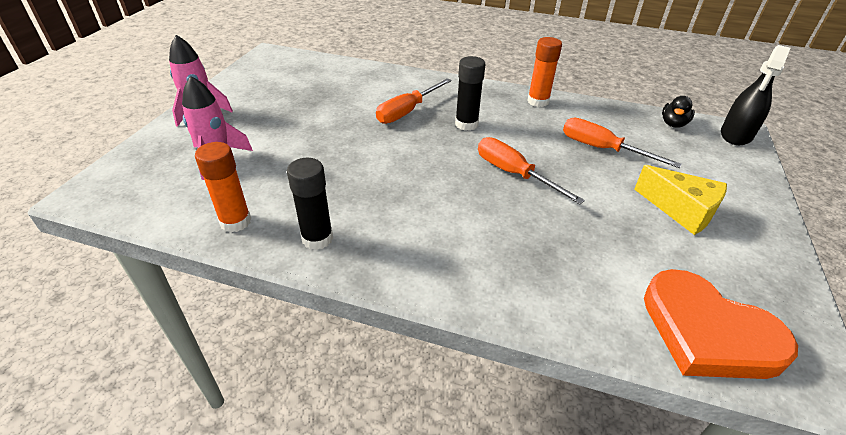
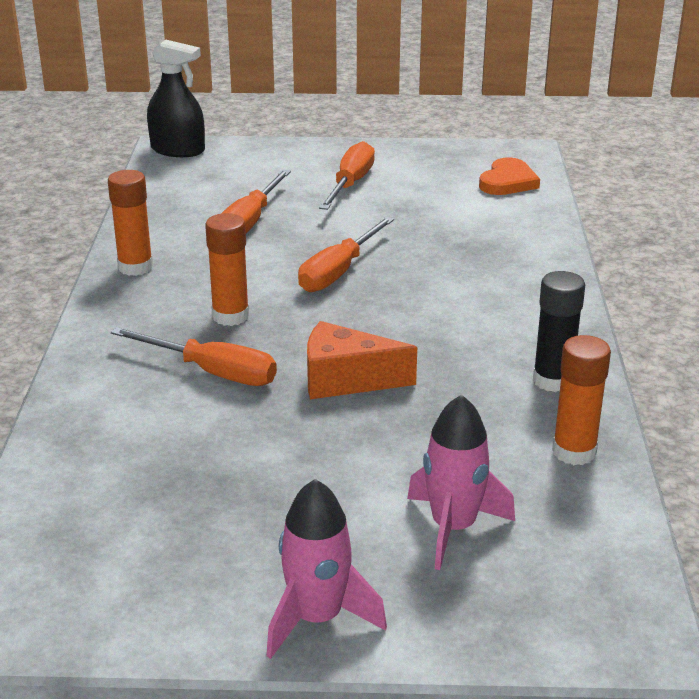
camera: 105 degrees left, 10 degrees down
black glue stick [455,56,486,131] -> orange glue stick [205,213,249,326]
yellow cheese [634,165,727,235] -> orange screwdriver [319,141,375,210]
orange heart [644,269,798,379] -> orange heart [479,157,540,195], size x0.61
black duck [662,96,695,128] -> none
none -> orange cheese [307,321,417,399]

